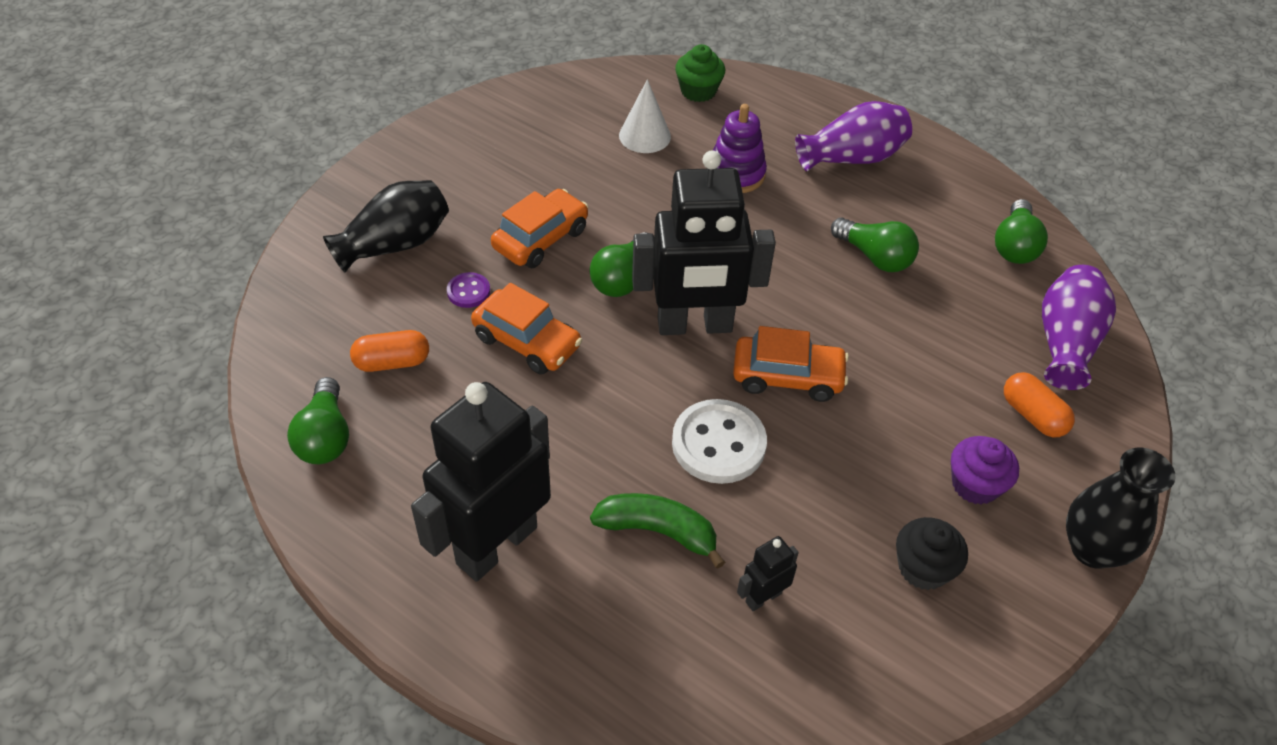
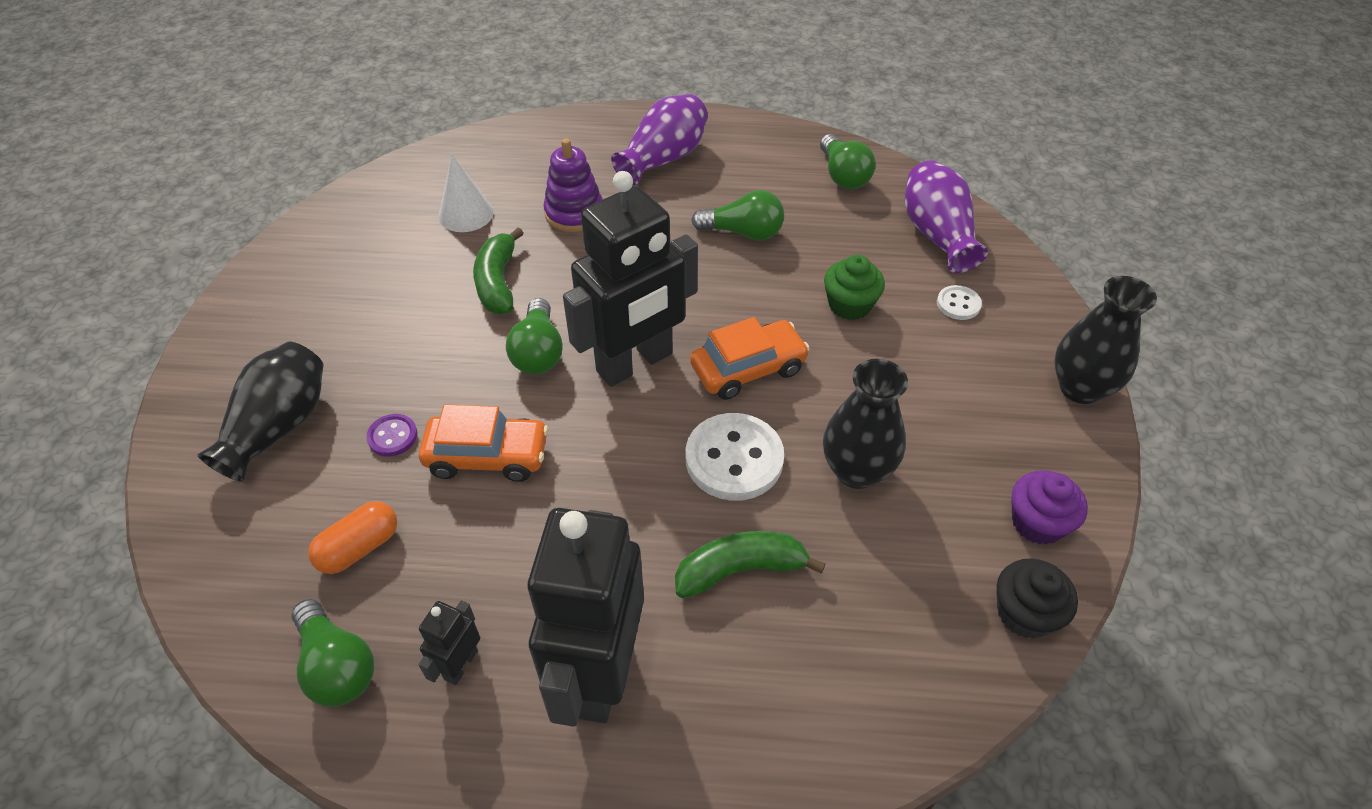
camera: 30 degrees left, 0 degrees up
orange car [491,189,588,268] -> none
green cupcake [675,44,725,102] -> green cupcake moved to [824,255,885,320]
black robot [737,536,799,611] -> black robot moved to [418,600,480,685]
black cupcake [896,517,968,590] -> black cupcake moved to [996,558,1078,638]
purple cupcake [951,436,1019,505] -> purple cupcake moved to [1012,470,1088,545]
orange capsule [1004,372,1075,437] -> white button [937,285,982,320]
none -> green banana [473,227,524,314]
none -> black vase [823,359,908,489]

